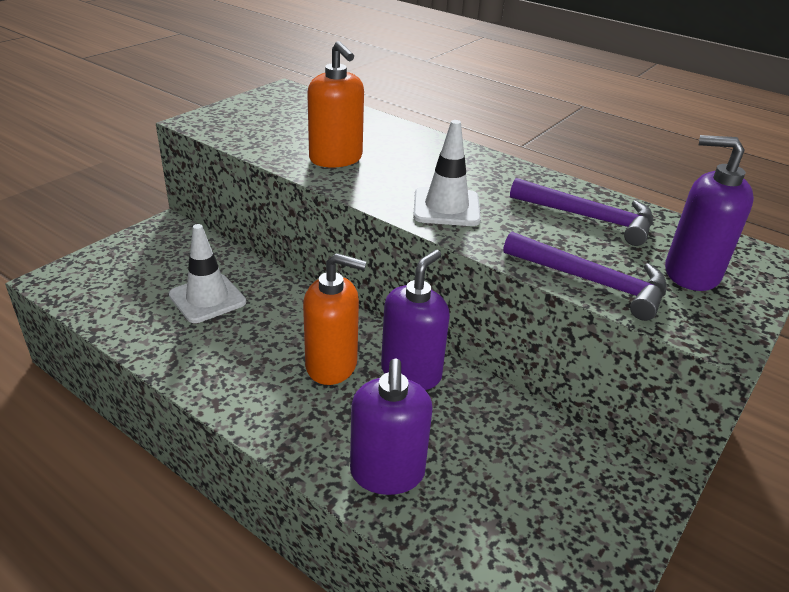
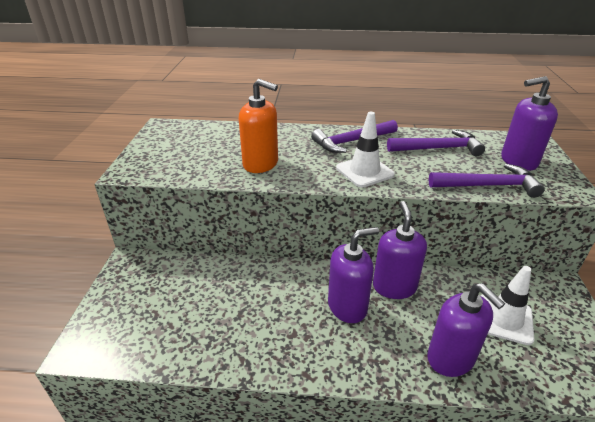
camera: 30 degrees left, 0 degrees up
white traffic cone [169,224,246,323] -> white traffic cone moved to [480,266,534,345]
orange soap dispenser [303,253,367,385] -> purple soap dispenser [328,227,379,323]
none -> purple hammer [311,120,398,153]

